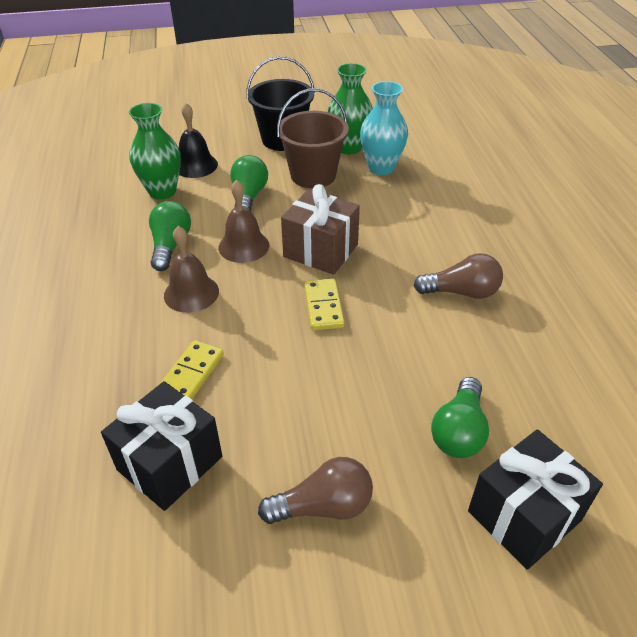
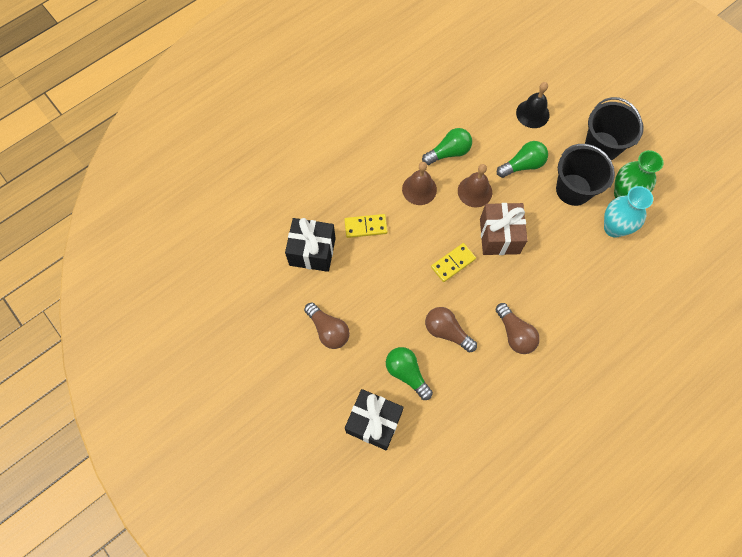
camera: 60 degrees right, 25 degrees up
green vase [129,103,181,200] -> none
brown bucket [277,88,349,188] -> black bucket [556,144,615,206]
green light bulb [431,377,489,458] -> green light bulb turned 60 degrees clockwise [386,347,433,400]
none -> brown light bulb [425,307,477,353]

